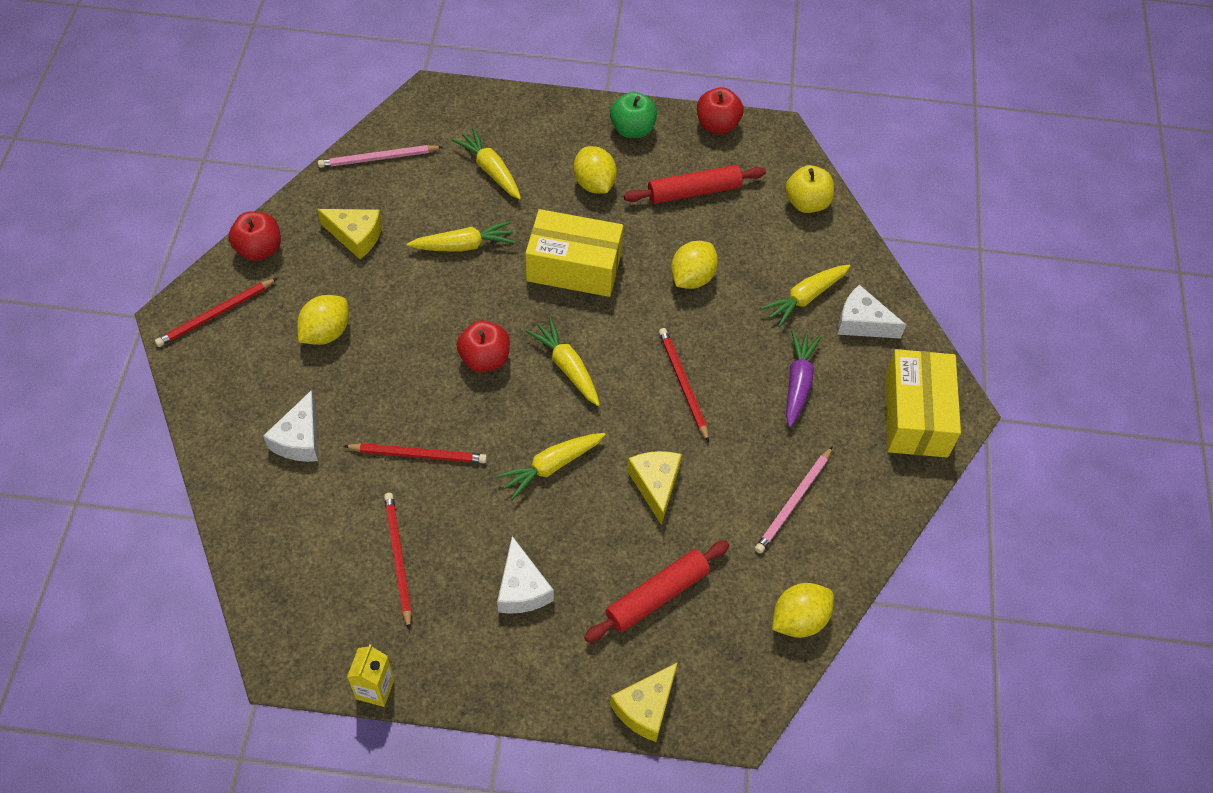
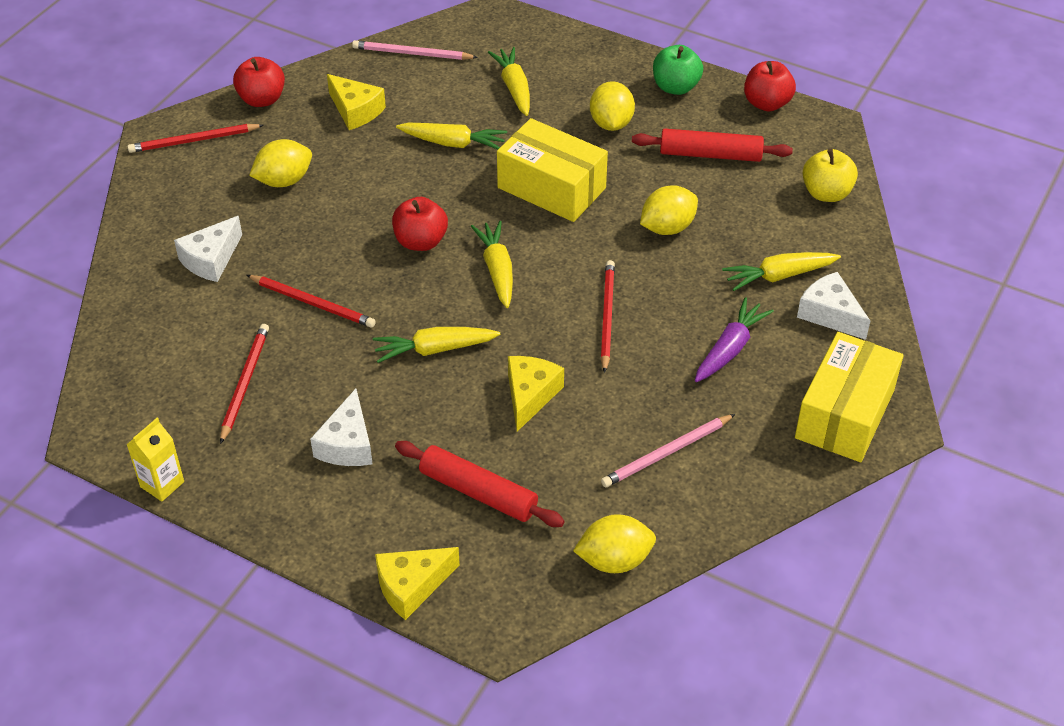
camera: 25 degrees right, 10 degrees down
red rolling pin [584,541,729,642] -> red rolling pin turned 45 degrees clockwise [395,441,565,527]

